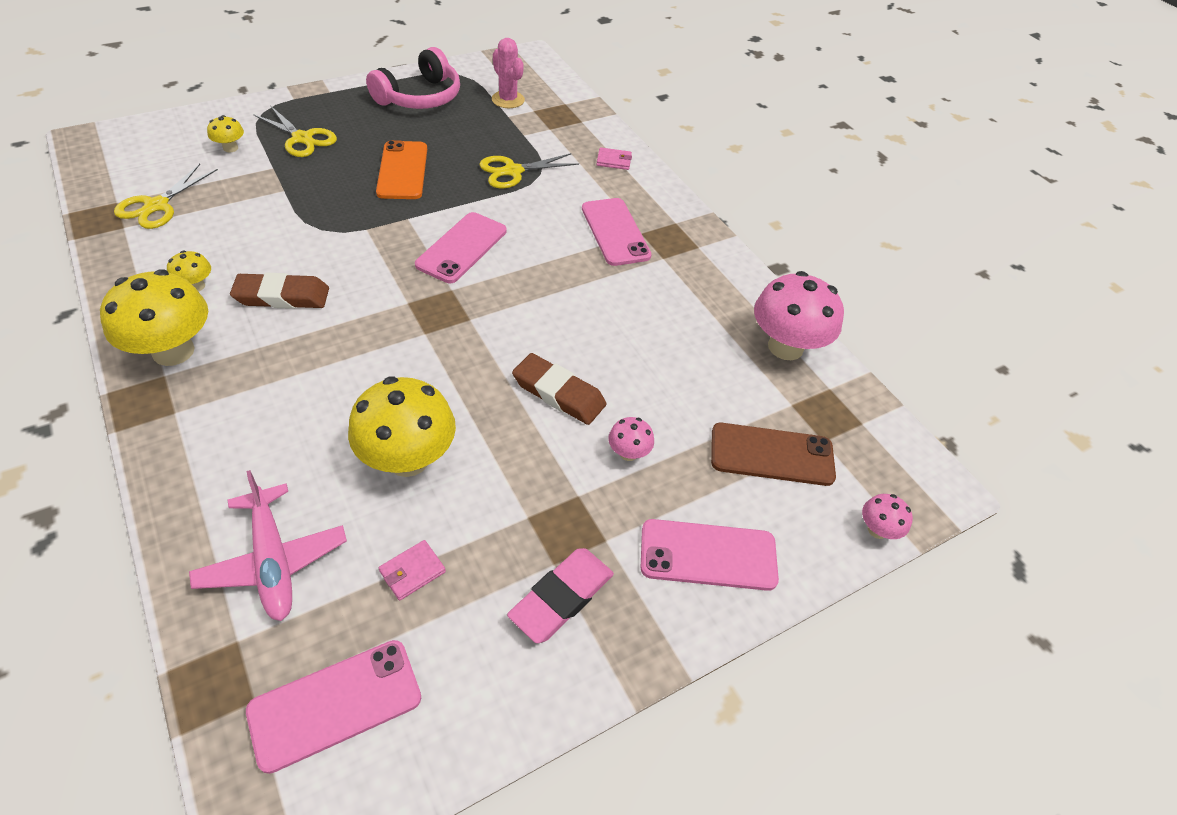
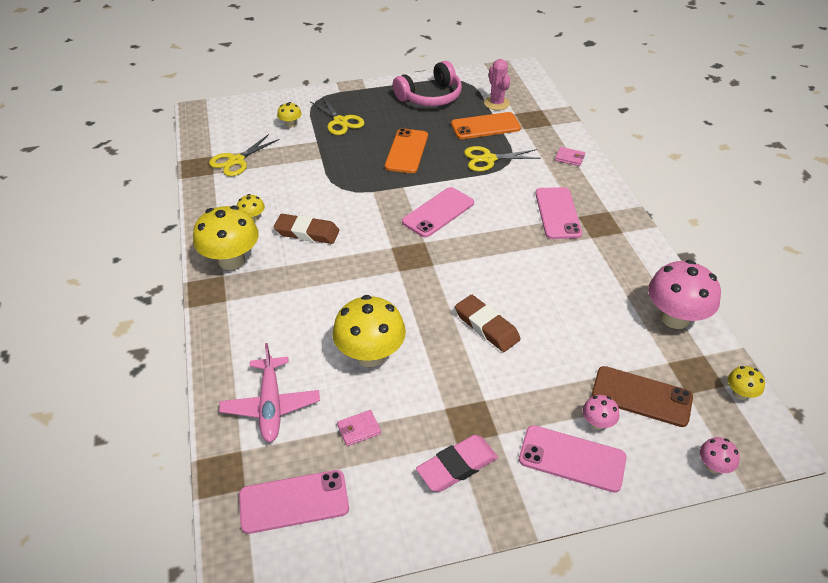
camera: 20 degrees right, 5 degrees down
pink mushroom [608,417,654,461] -> pink mushroom moved to [583,395,619,430]
none -> orange phone [451,112,521,139]
none -> yellow mushroom [728,366,765,400]

